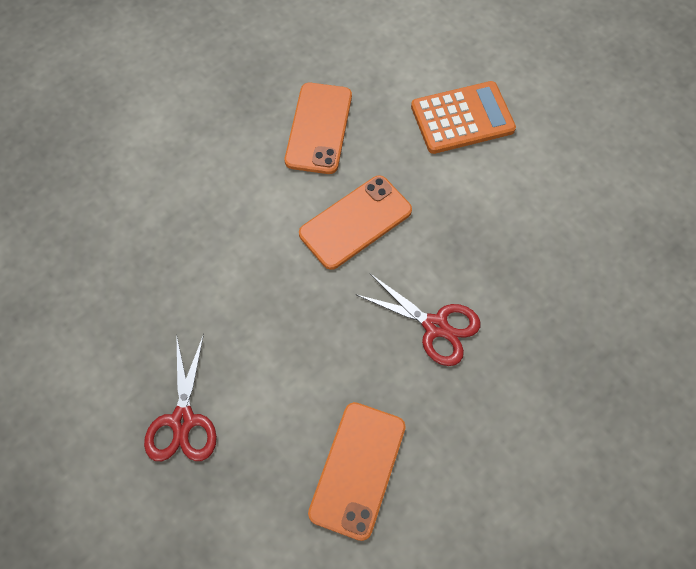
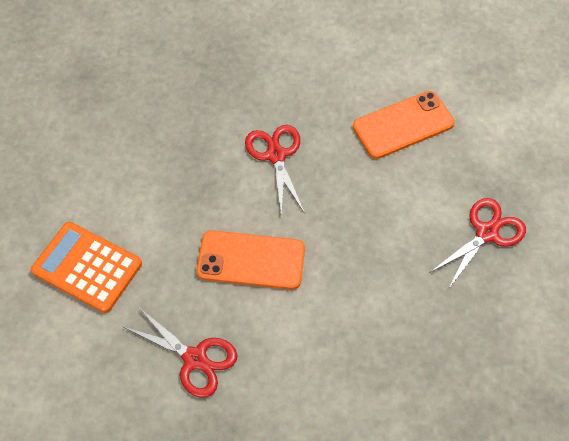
camera: 135 degrees left, 5 degrees down
orange phone [285,83,352,174] -> red scissors [123,308,237,398]

